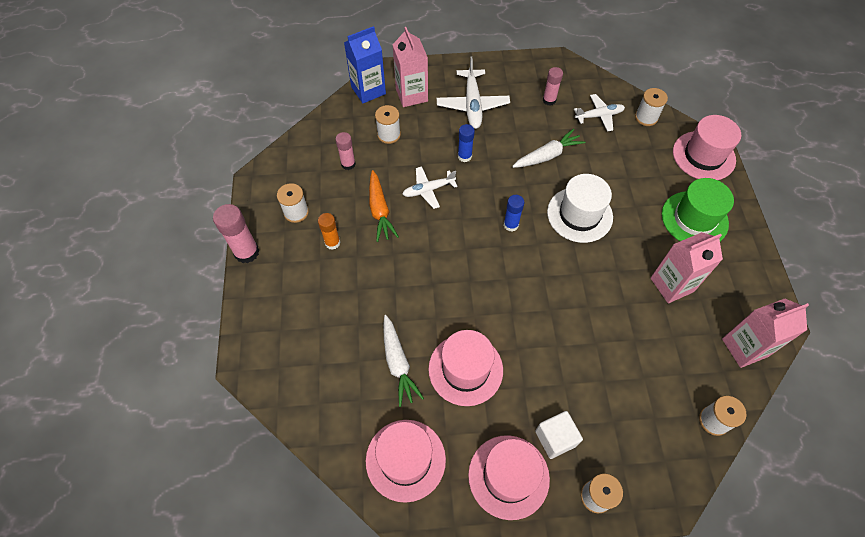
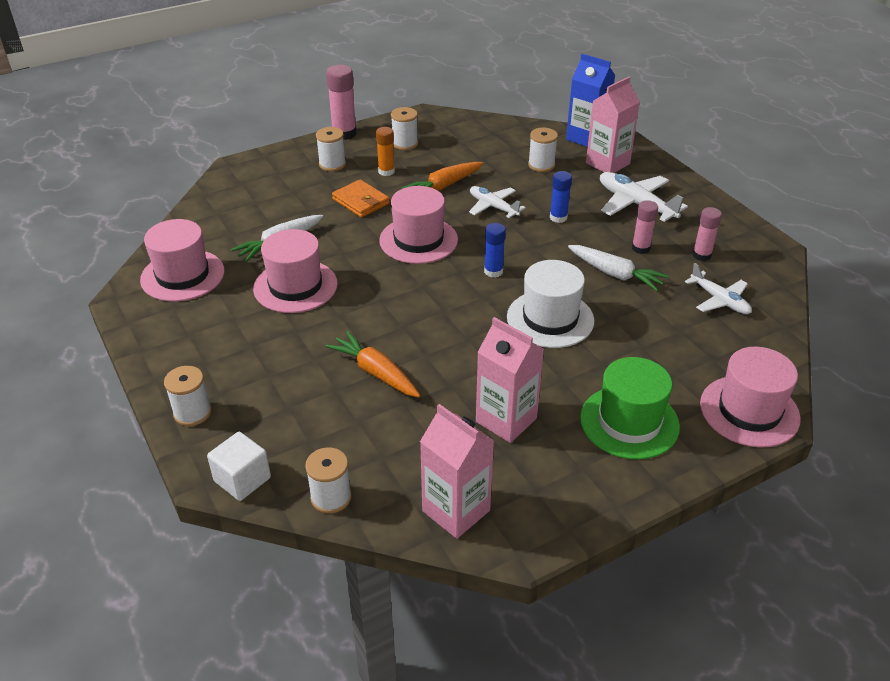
camera: 65 degrees right, 20 degrees down
pink glue stick [336,132,356,170] -> pink glue stick moved to [632,200,658,254]
white plane [437,56,510,129] -> white plane turned 75 degrees clockwise [600,172,688,222]
pink hat [468,435,550,520] -> pink hat moved to [379,186,458,264]
white cube [535,411,583,459] -> white cube moved to [207,432,271,501]
white spool [635,88,668,126] -> white spool moved to [316,127,346,171]
none -> orange carrot [325,331,420,397]
none -> orange wallet [332,179,390,218]

